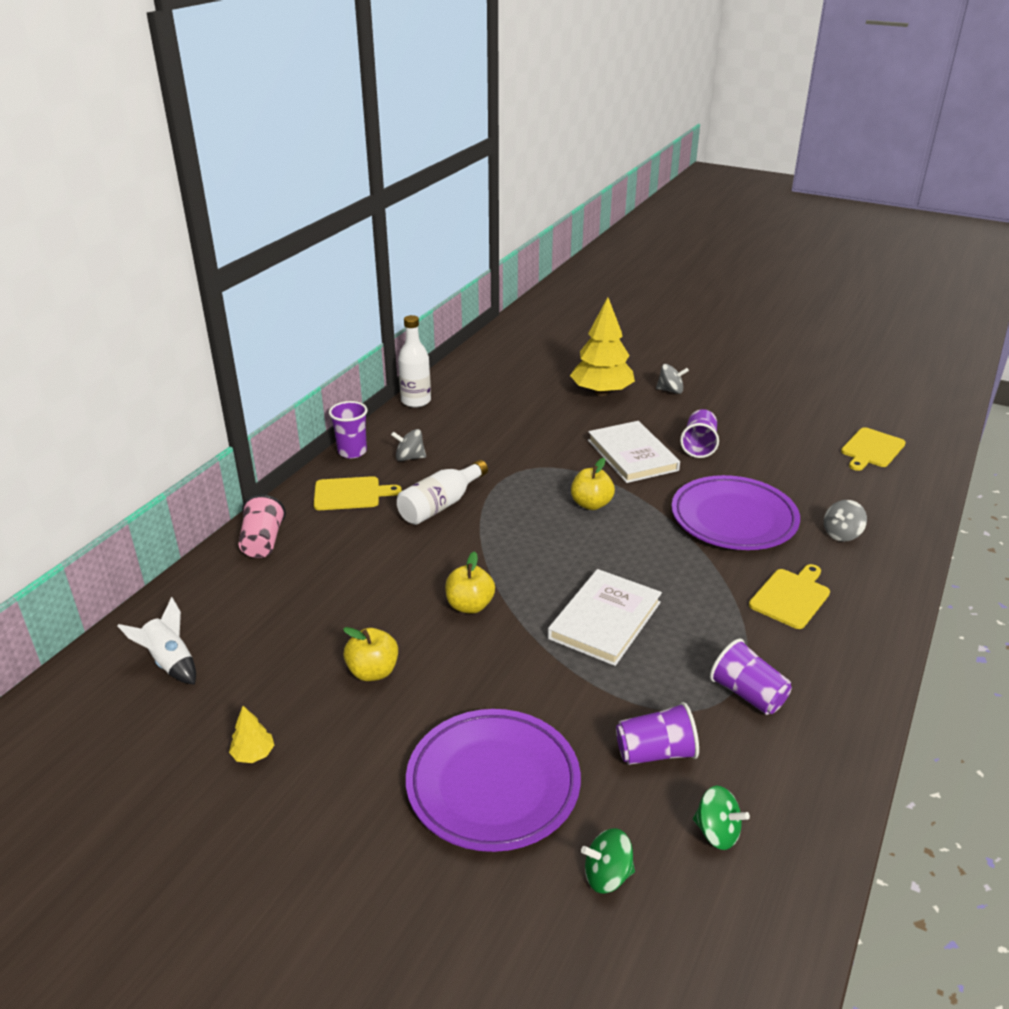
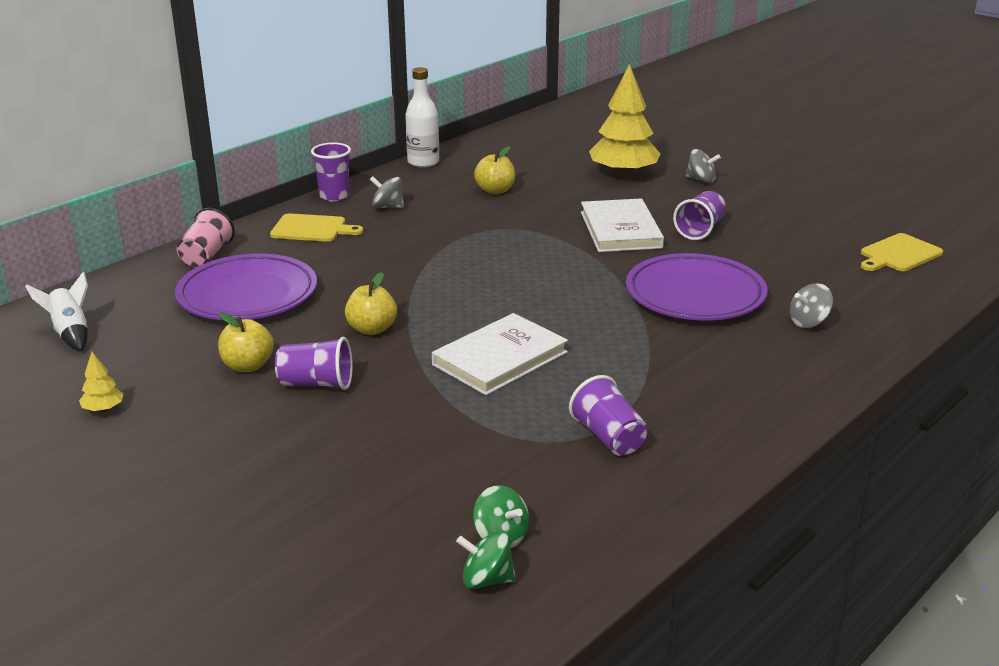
camera: 15 degrees right, 5 degrees down
white bottle [397,460,488,525] -> none
purple plate [406,709,581,852] -> purple plate moved to [175,254,317,320]
yellow apple [571,458,615,510] -> yellow apple moved to [474,146,515,194]
green spinning top [581,828,635,893] -> green spinning top moved to [456,530,516,589]
purple cup [616,702,699,765] -> purple cup moved to [275,337,353,390]
yellow cutting board [749,564,830,629] -> none

